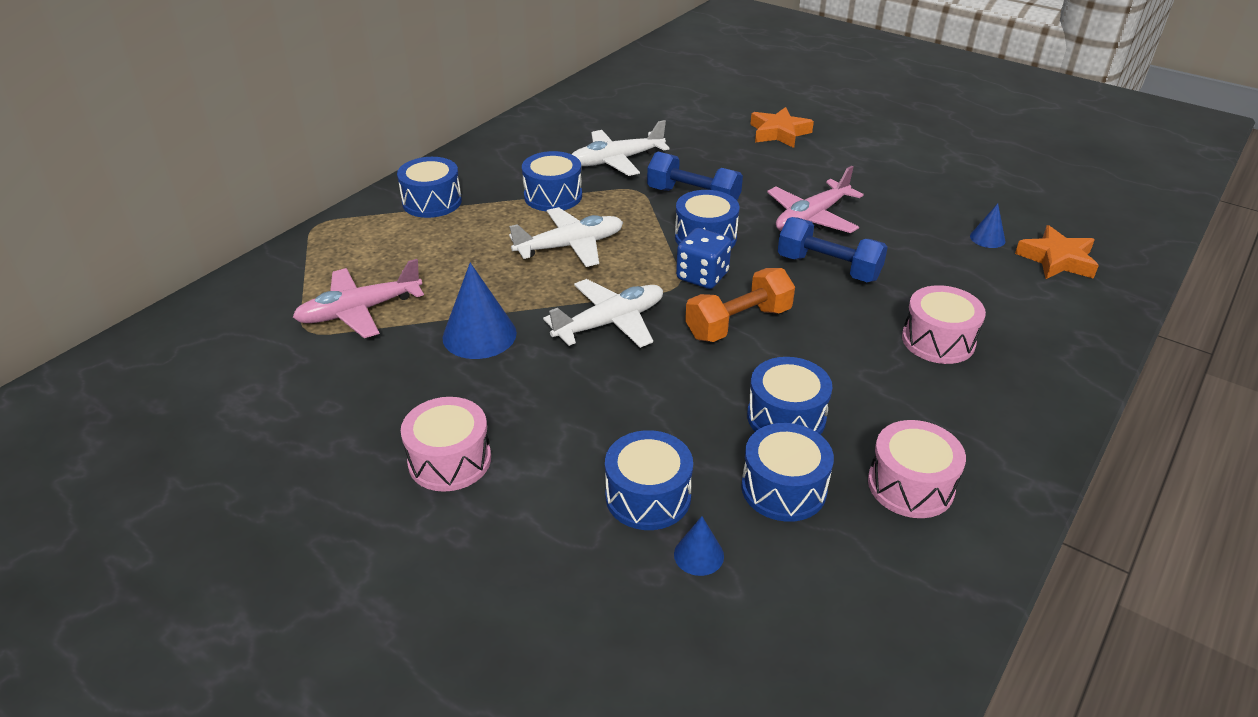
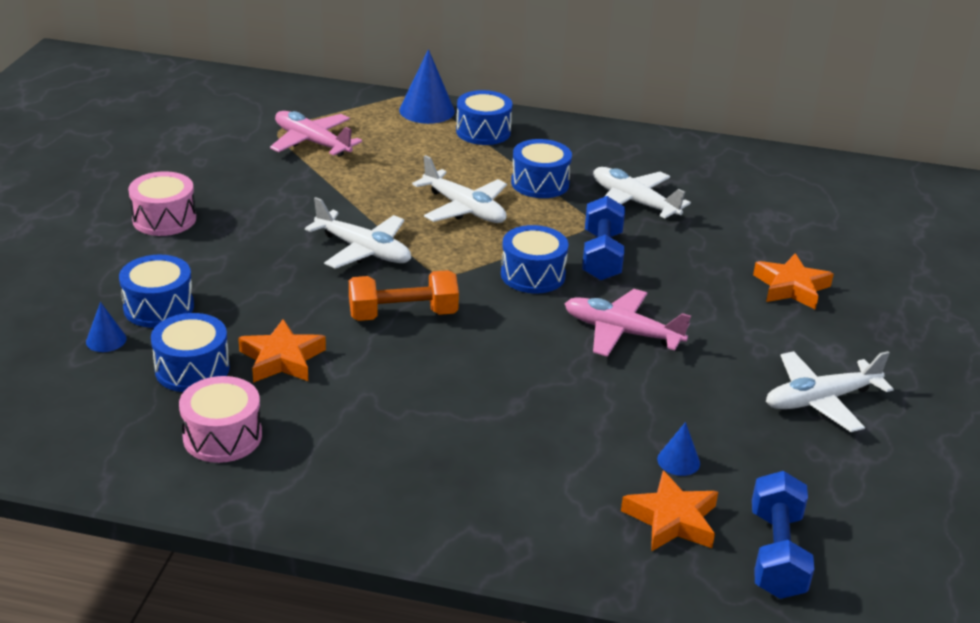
camera: 65 degrees right, 5 degrees down
blue cone [442,263,517,359] -> blue cone moved to [399,49,455,124]
blue dice [676,228,731,289] -> none
orange dumbbell [685,268,795,342] -> orange dumbbell turned 45 degrees counterclockwise [349,270,459,321]
blue drum [747,357,833,435] -> orange star [238,319,326,383]
blue dumbbell [778,217,888,282] -> blue dumbbell moved to [752,471,814,599]
pink drum [902,285,986,364] -> none
none -> white plane [766,351,894,432]

